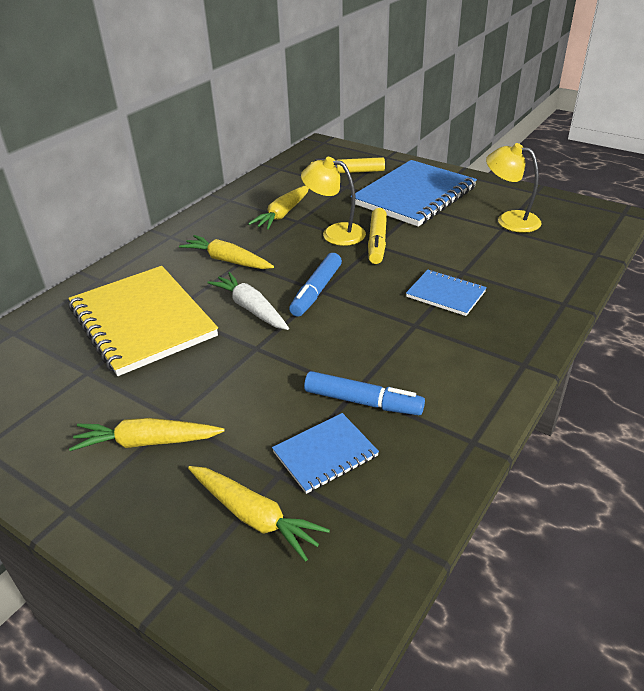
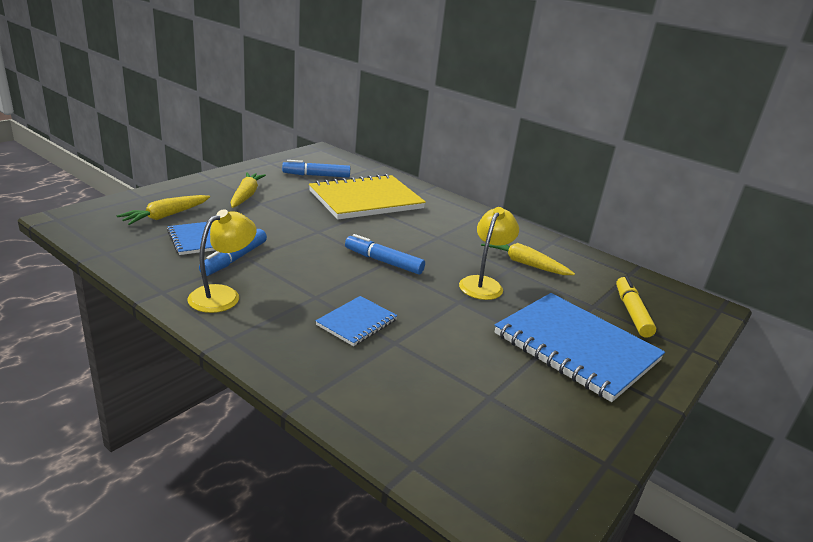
camera: 90 degrees right, 10 degrees down
yellow carrot [179,235,274,269] -> none
white carrot [207,272,289,330] -> none
yellow marker [368,208,387,264] -> none
yellow lamp [486,143,542,233] -> yellow lamp moved to [188,209,256,313]
none -> blue marker [282,160,350,178]

